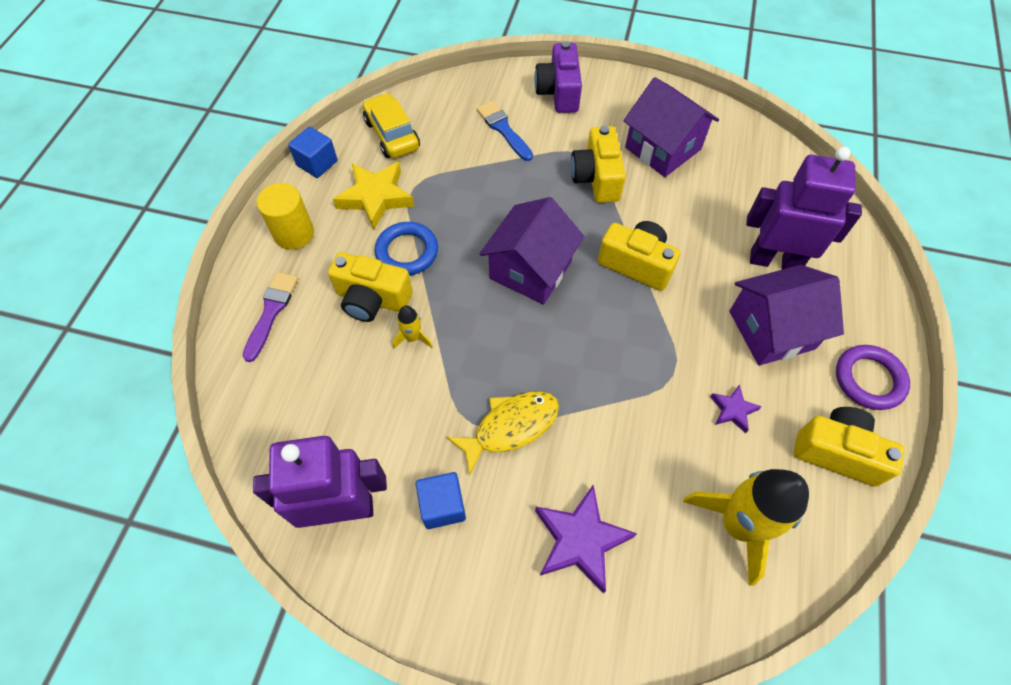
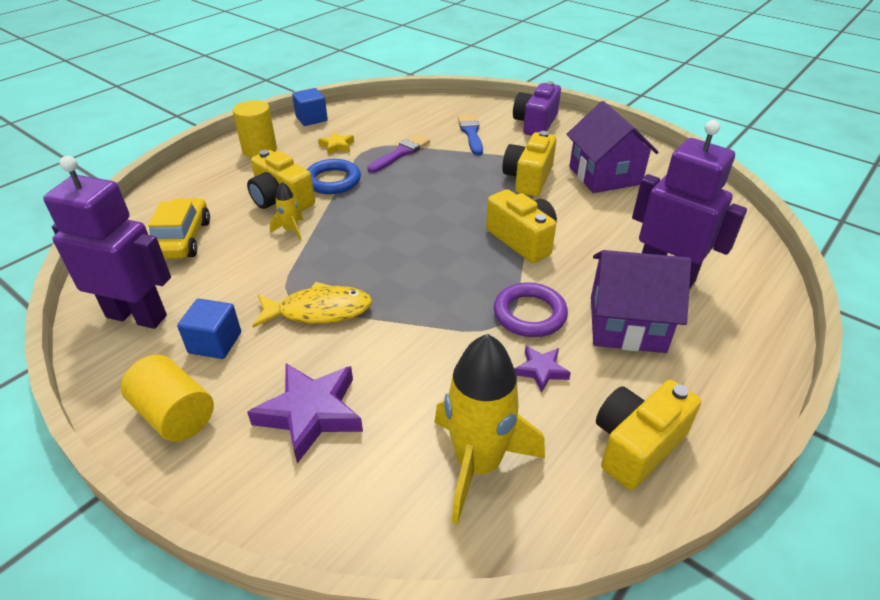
camera: 25 degrees right, 20 degrees down
purple brush [242,272,298,362] -> purple brush moved to [367,134,430,173]
yellow star [333,162,414,230] -> yellow star [318,132,354,155], size x0.53
yellow car [363,93,420,158] -> yellow car moved to [148,198,210,259]
purple house [479,197,585,305] -> none
yellow camera [794,407,904,487] -> yellow camera turned 90 degrees counterclockwise [596,380,701,490]
purple ring [836,345,910,410] -> purple ring moved to [494,282,568,337]
none -> yellow cylinder [121,355,214,442]

